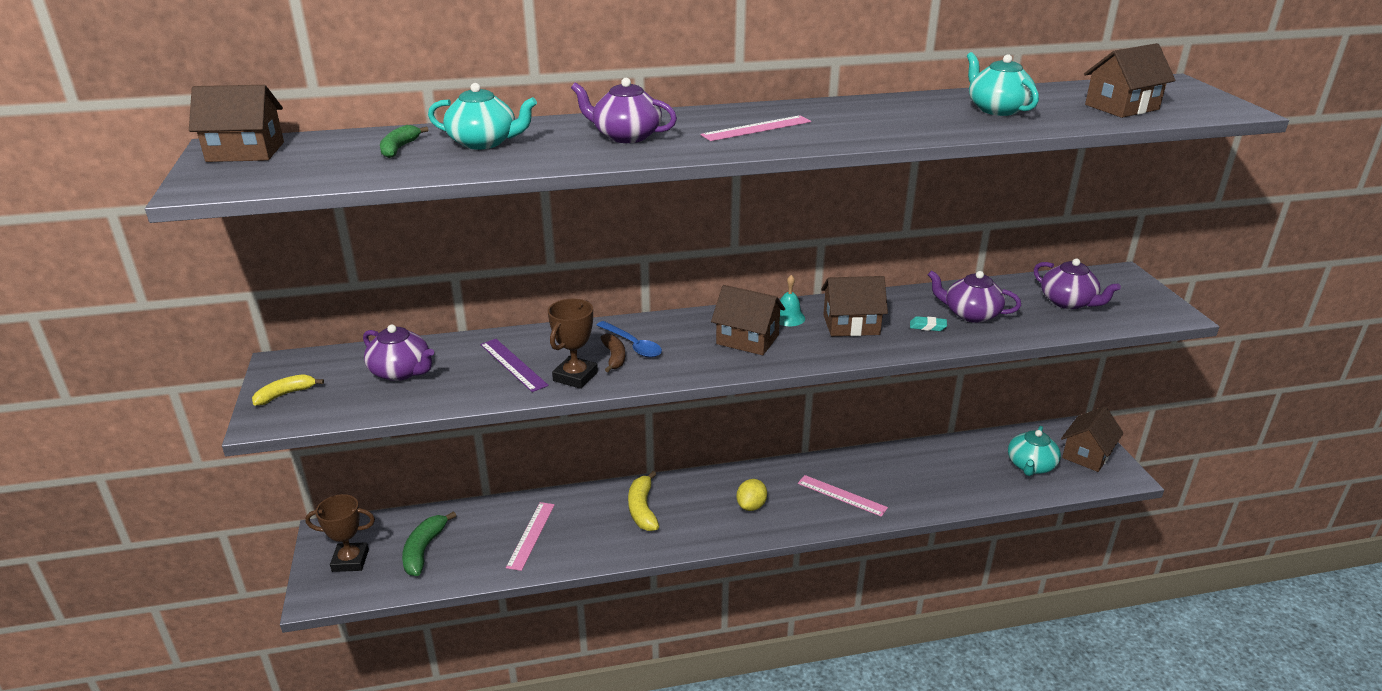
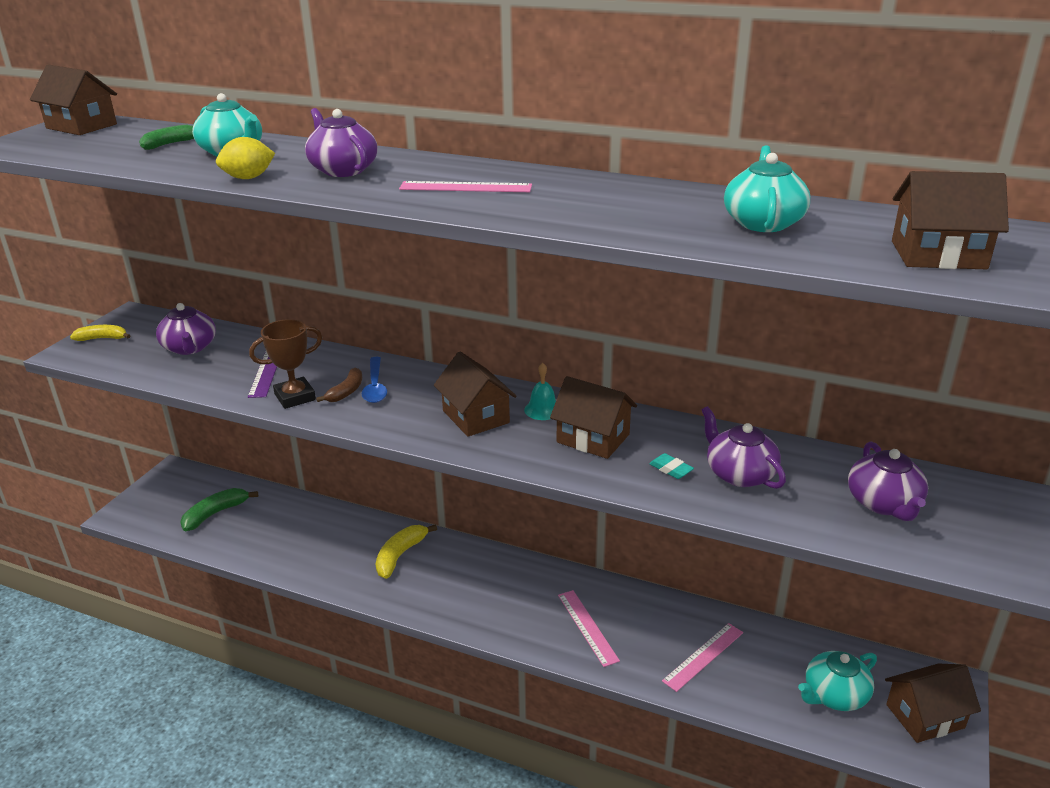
camera: 35 degrees right, 0 degrees up
brown trophy [305,494,375,572] -> none
pink ruler [506,502,555,571] -> pink ruler moved to [662,623,743,692]
yellow lemon [737,479,767,511] -> yellow lemon moved to [216,137,275,179]

